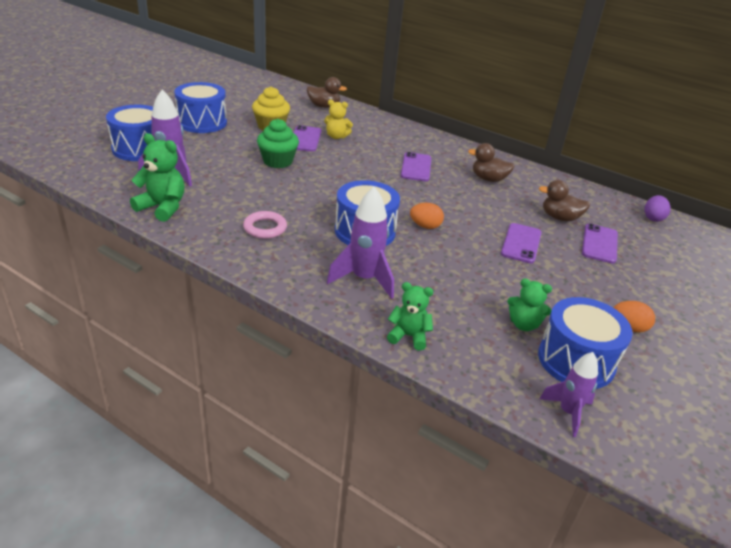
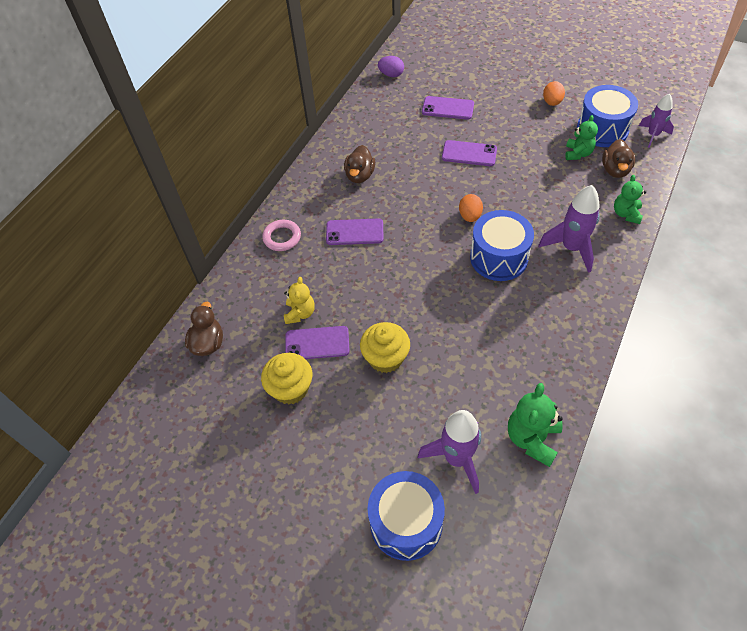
camera: 90 degrees left, 20 degrees up
blue drum [174,82,227,133] -> none
pink ring [243,211,287,239] -> pink ring moved to [262,220,301,251]
green cupcake [257,119,299,168] -> yellow cupcake [360,322,410,373]
brown duck [539,180,590,221] -> brown duck moved to [602,139,635,178]

